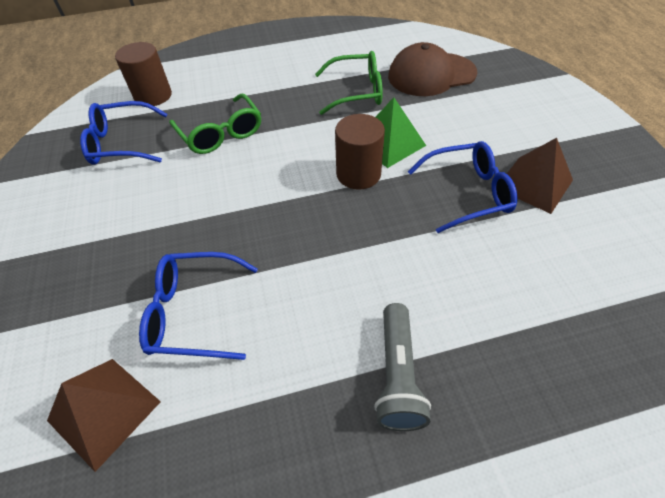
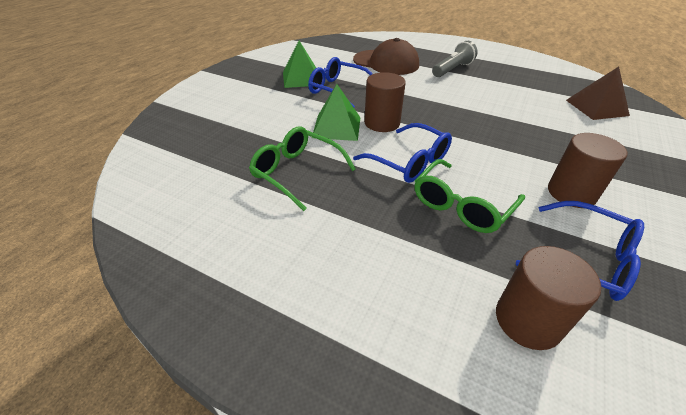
camera: 140 degrees left, 10 degrees down
blue glasses [139,252,258,360] -> blue glasses moved to [353,123,452,183]
green glasses [169,94,261,154] -> green glasses turned 150 degrees counterclockwise [415,159,525,233]
brown cap [388,42,477,96] -> brown cap moved to [353,38,419,75]
brown pyramid [507,138,573,214] -> green pyramid [283,41,316,88]
none -> brown cylinder [548,133,628,208]

